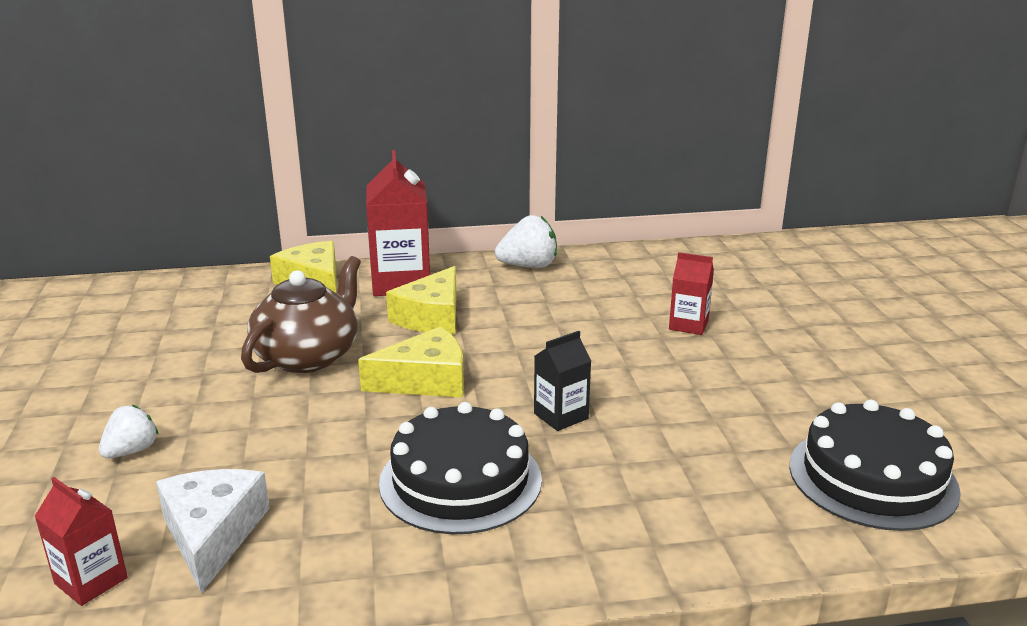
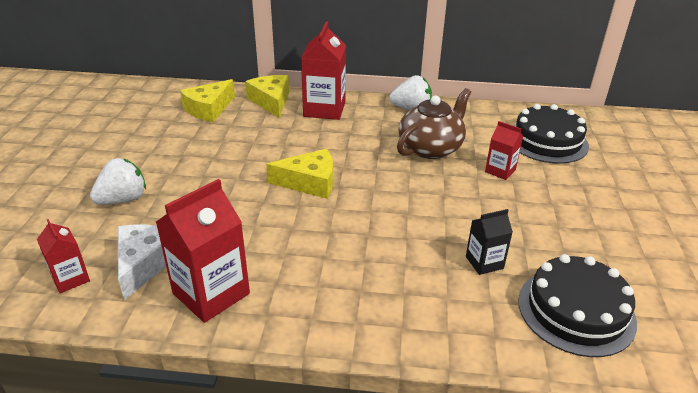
camera: 15 degrees right, 10 degrees up
white strawberry [99,405,159,458] -> white strawberry [90,158,146,205], size x1.53
brown teapot [241,256,361,373] -> brown teapot moved to [397,88,471,159]
black cake [379,402,542,534] -> black cake moved to [514,104,589,164]
yellow cheese [386,266,457,334] -> yellow cheese moved to [180,79,235,122]
black carton [534,331,591,431] -> black carton moved to [466,209,513,275]
none -> red carton [156,179,250,323]

